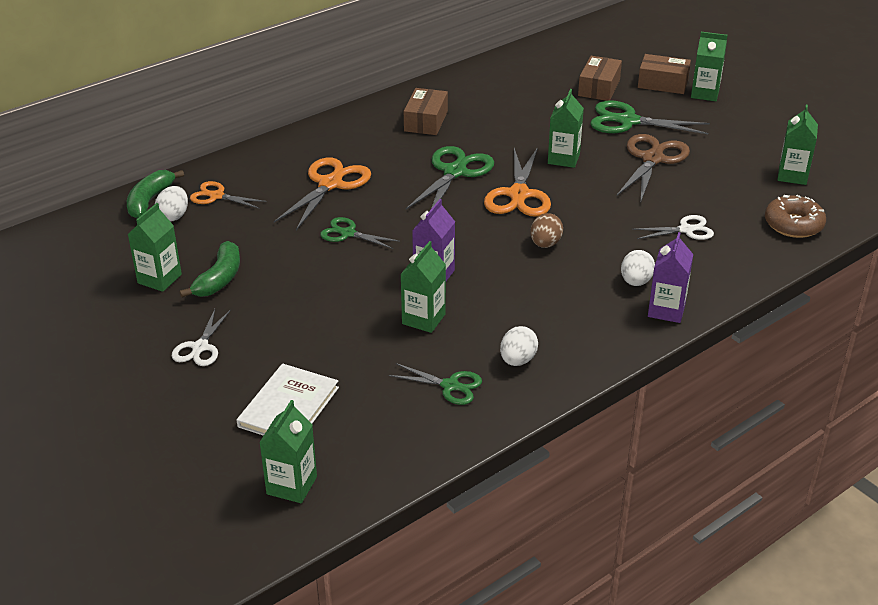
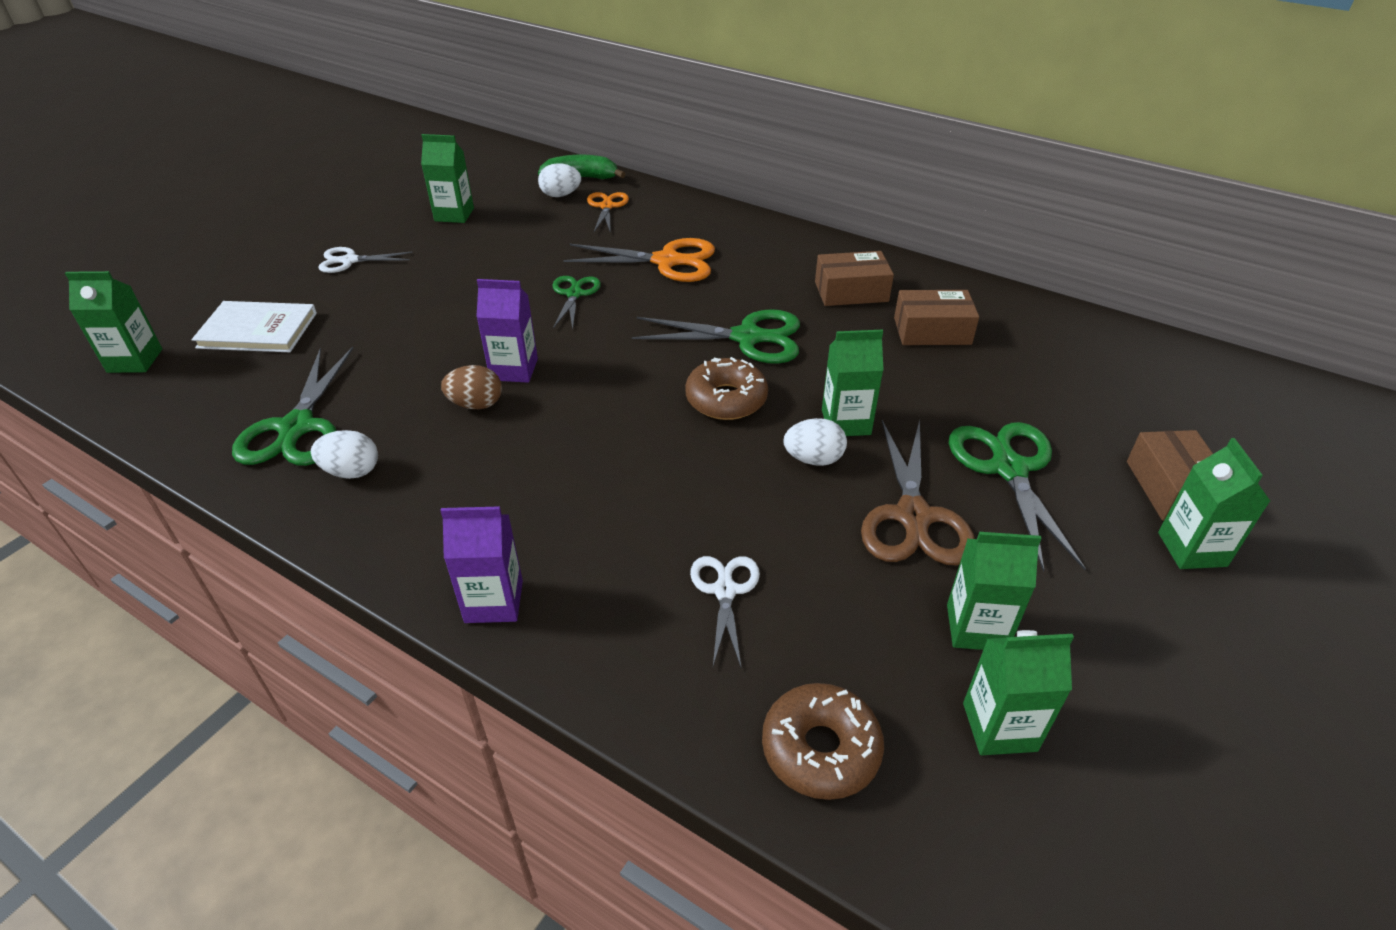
camera: 70 degrees right, 5 degrees up
green banana [180,241,240,298] -> none
green scissors [389,363,482,405] -> green scissors [232,347,353,466], size x1.68
green carton [400,241,446,333] -> green carton moved to [947,532,1041,650]
orange scissors [484,147,551,217] -> brown donut [685,357,768,420]
brown egg [530,213,563,248] -> brown egg moved to [441,365,502,409]
brown box [578,56,622,101] -> brown box moved to [894,290,979,345]
brown scissors [616,134,690,203] -> brown scissors turned 90 degrees clockwise [861,420,975,565]
white egg [621,250,655,286] -> white egg moved to [784,418,847,466]
white scissors [632,215,714,240] -> white scissors turned 150 degrees counterclockwise [690,556,760,667]

